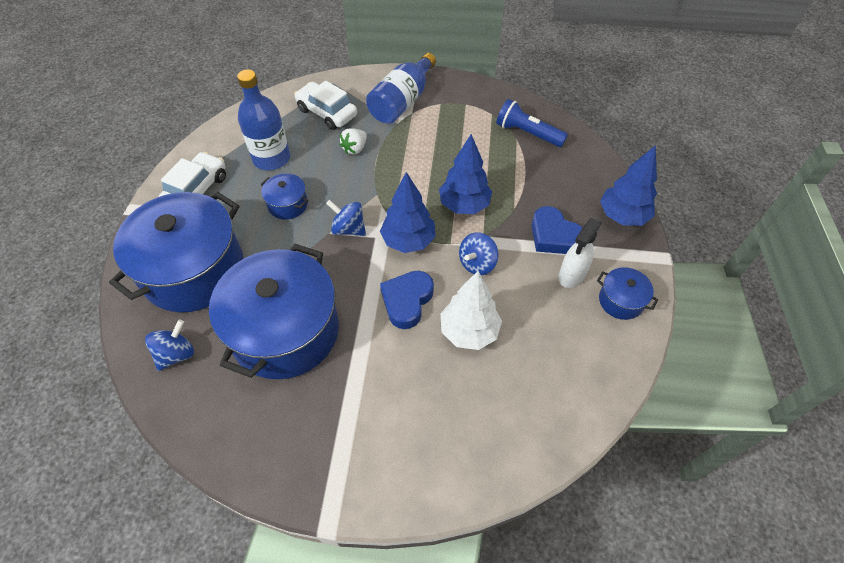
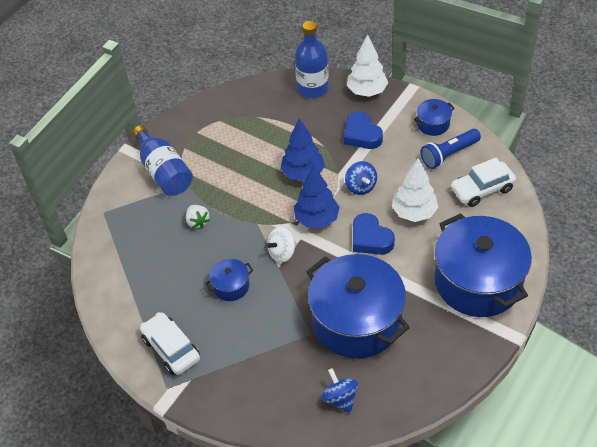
camera: 60 degrees left, 5 degrees down
blue pot [109,192,244,312] -> blue pot moved to [435,213,532,317]
blue bottle [237,69,290,170] -> blue bottle moved to [295,21,329,98]
white car [294,81,357,130] -> white car moved to [450,158,516,207]
blue spinning top [326,200,366,236] -> white spinning top [265,227,297,263]
blue flashlight [496,99,568,147] -> blue flashlight moved to [421,129,481,169]
blue heart [532,206,582,254] -> blue heart turned 75 degrees clockwise [344,111,383,149]
white spray bottle [558,218,602,288] -> none
blue tree [600,145,657,226] -> white tree [347,34,388,97]

